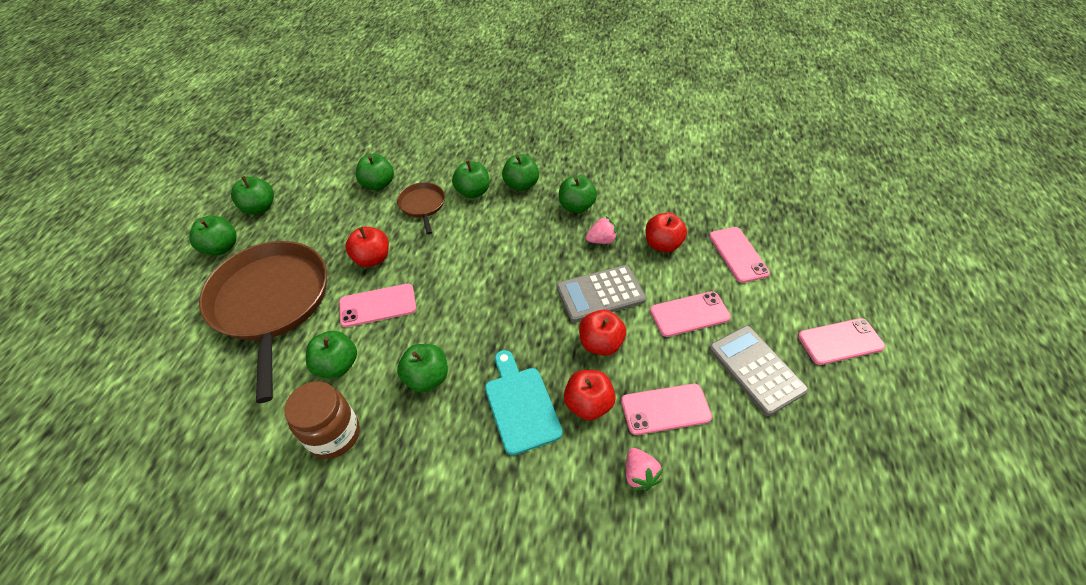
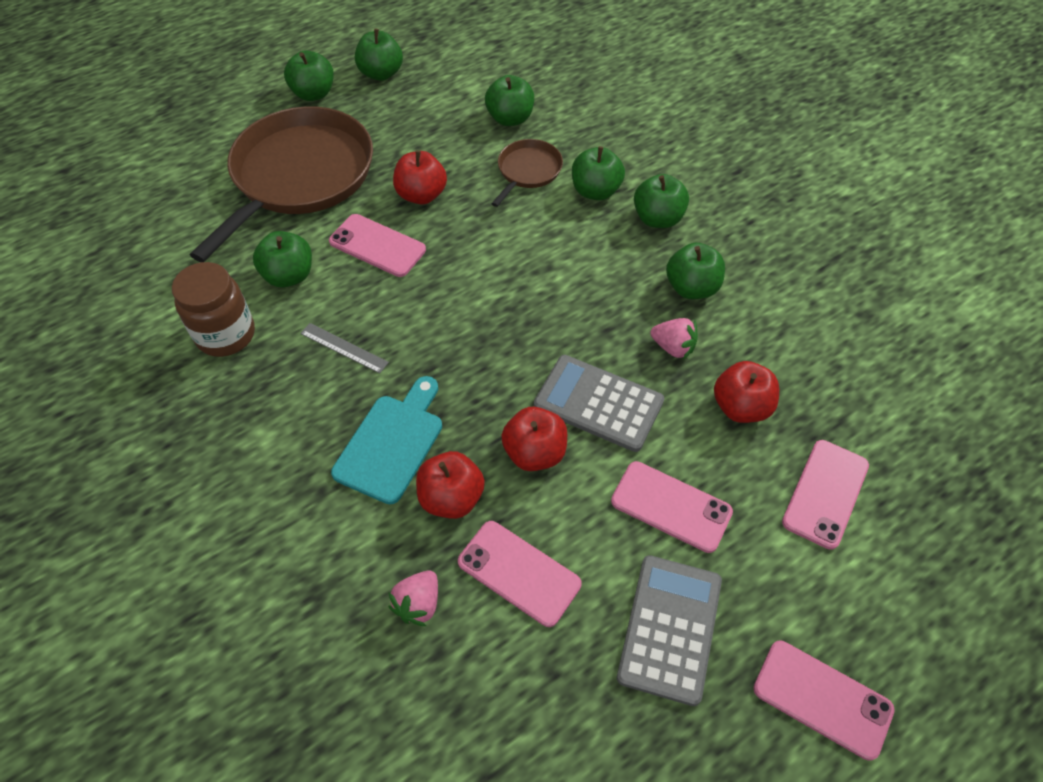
camera: 45 degrees right, 5 degrees up
green apple [397,344,448,392] -> grey ruler [300,323,389,373]

